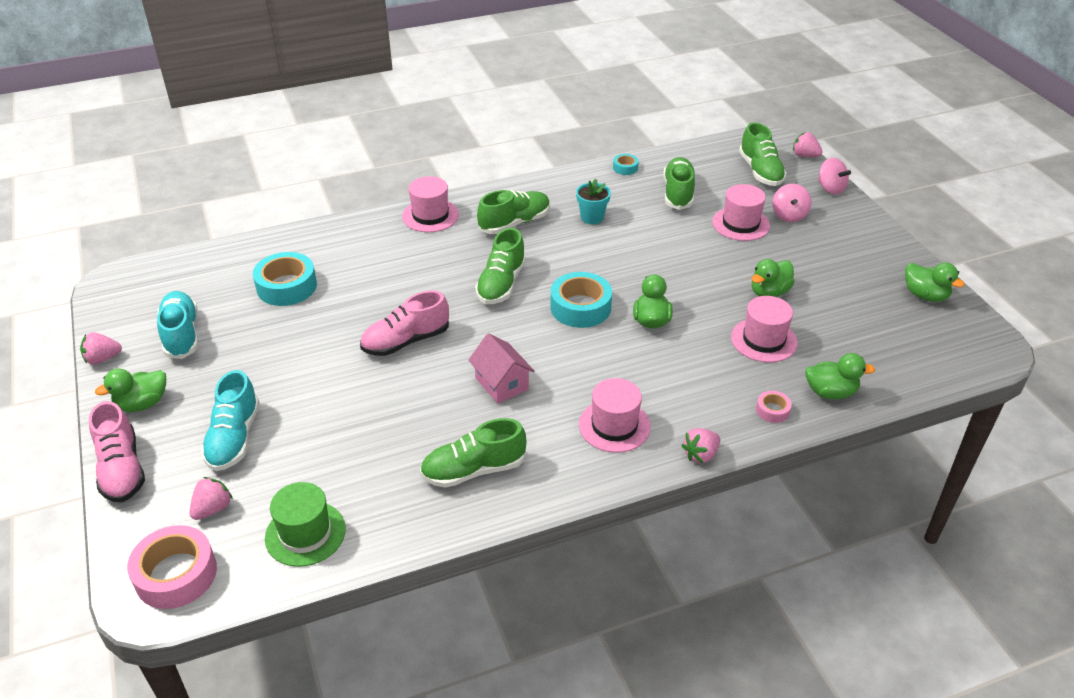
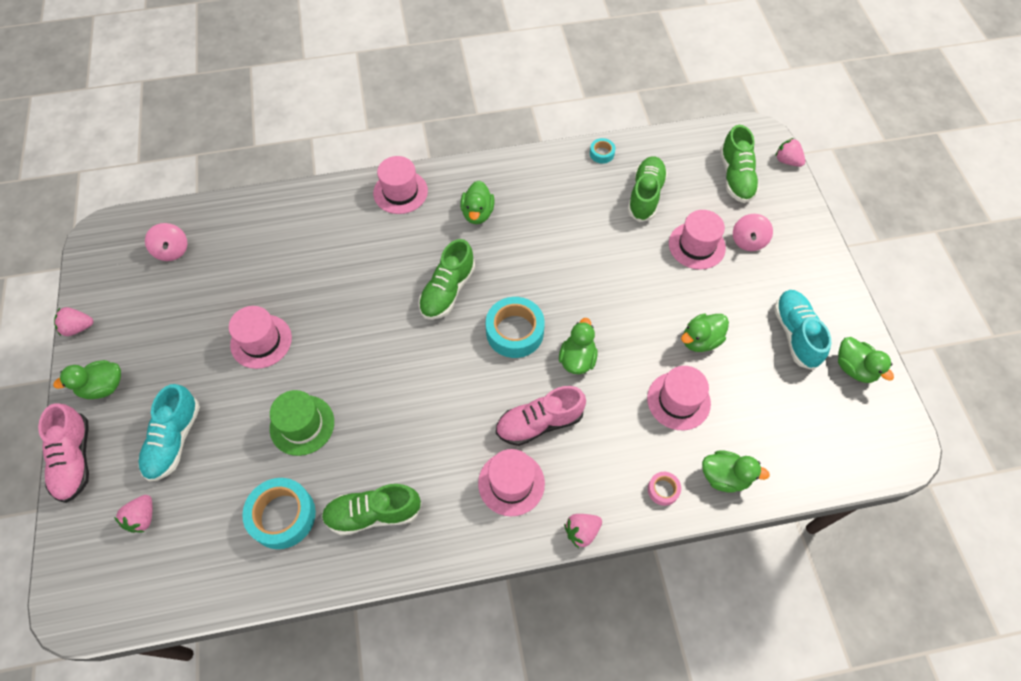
camera: 10 degrees right, 20 degrees up
pink tape [127,525,217,609] -> none
turquoise shoe [157,291,198,359] -> turquoise shoe moved to [774,290,831,370]
pink strawberry [189,477,233,520] -> pink strawberry turned 150 degrees clockwise [114,495,152,533]
turquoise tape [253,252,317,306] -> turquoise tape moved to [242,478,316,549]
green hat [265,482,346,567] -> green hat moved to [270,390,334,456]
pink shoe [360,291,449,356] -> pink shoe moved to [496,386,586,446]
pink house [468,333,534,404] -> none
green shoe [477,190,550,234] -> green duck [460,181,495,224]
turquoise flower pot [576,178,611,224] -> none
pink spinning top [818,158,851,195] -> pink spinning top moved to [145,223,188,261]
none -> pink hat [229,306,292,369]

